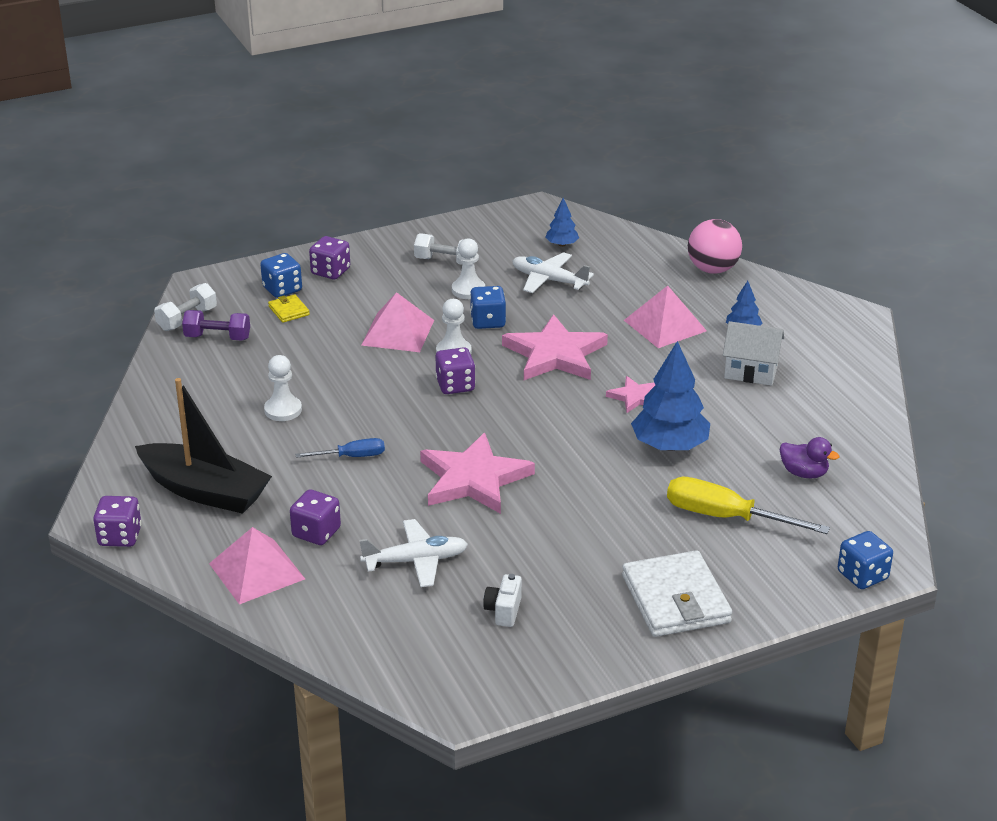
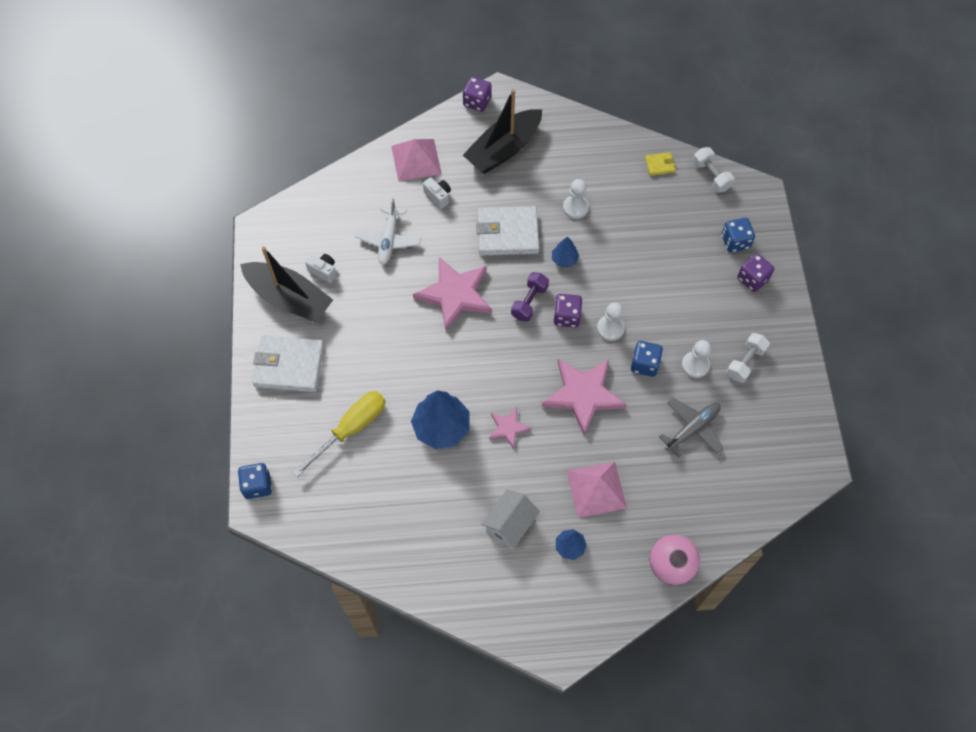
camera: 110 degrees right, 30 degrees up
purple dumbbell [182,310,250,341] -> purple dumbbell moved to [511,272,549,322]
yellow wallet [268,294,310,323] -> yellow wallet moved to [645,152,676,176]
purple dice [290,489,341,545] -> white camera [423,177,451,209]
blue screwdriver [296,438,385,458] -> white wallet [476,206,540,256]
pink pyramid [361,292,434,352] -> none
white plane [512,252,594,293] -> grey plane [659,398,723,457]
blue tree [545,198,579,247] -> blue tree moved to [552,237,579,268]
purple duck [780,437,839,479] -> none
none -> black boat [240,246,333,322]

